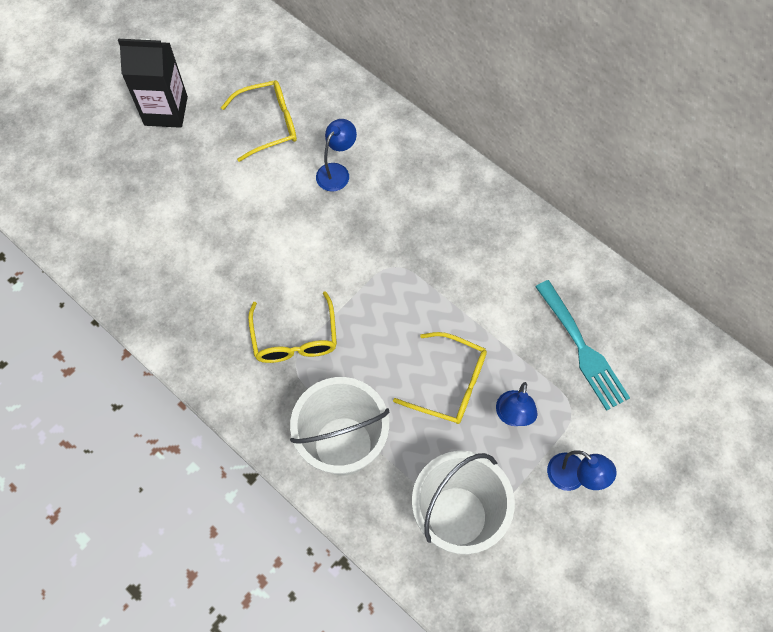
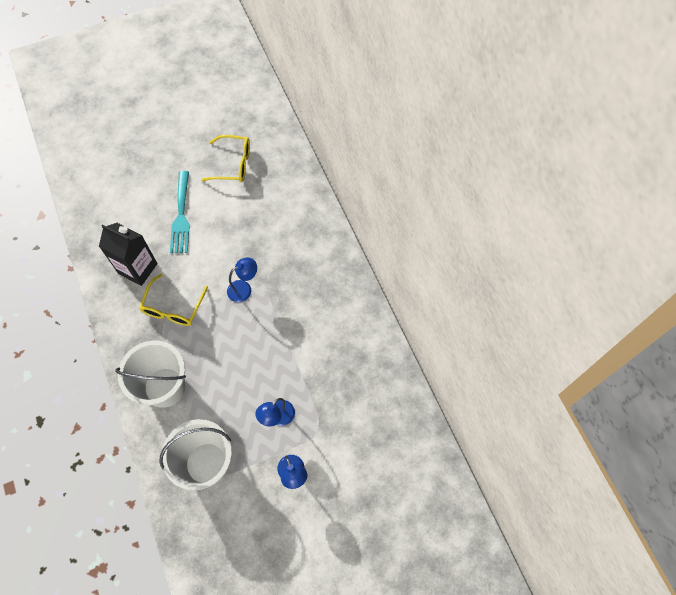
camera: 25 degrees right, 0 degrees up
black carton [118,38,188,128] -> black carton moved to [99,223,158,286]
blue lamp [316,119,357,192] -> blue lamp moved to [227,257,257,302]
yellow glasses [393,332,487,424] -> none
turquoise fork [535,280,630,411] -> turquoise fork moved to [170,171,190,253]

